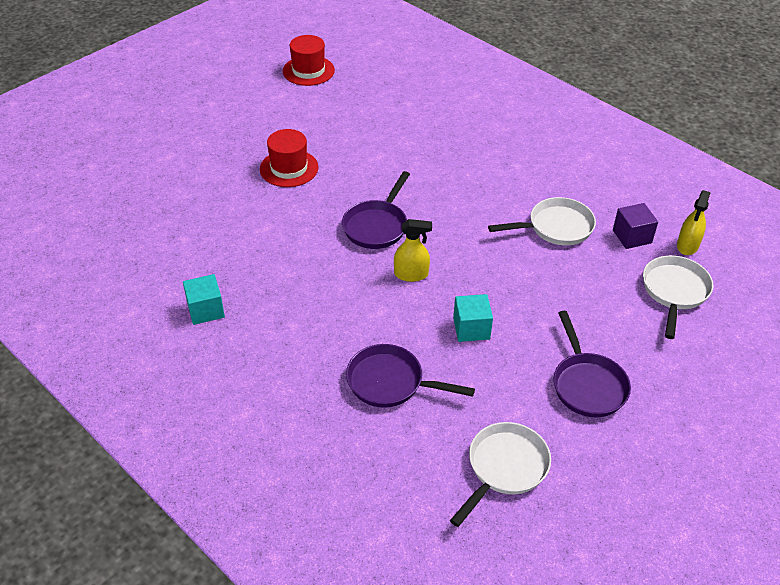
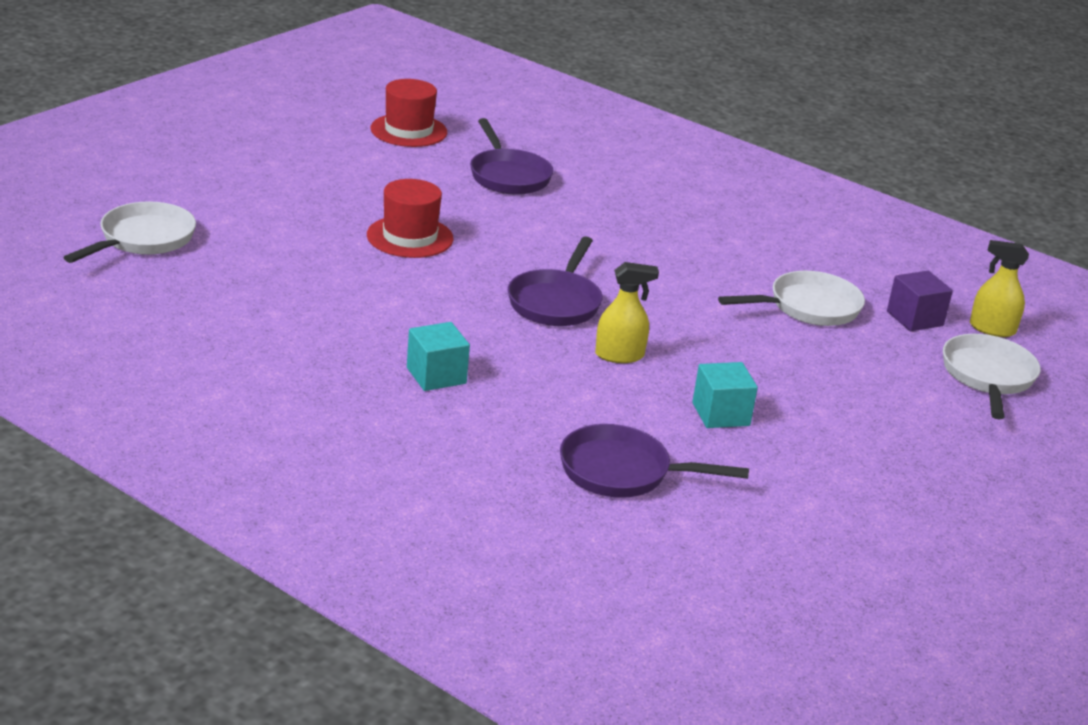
camera: 10 degrees left, 15 degrees down
turquoise cube [183,274,225,325] -> turquoise cube moved to [407,322,470,391]
white pan [450,422,551,527] -> white pan moved to [63,201,196,263]
purple pan [554,311,631,417] -> purple pan moved to [470,118,553,195]
yellow spray bottle [677,190,711,255] -> yellow spray bottle turned 90 degrees clockwise [970,240,1029,337]

